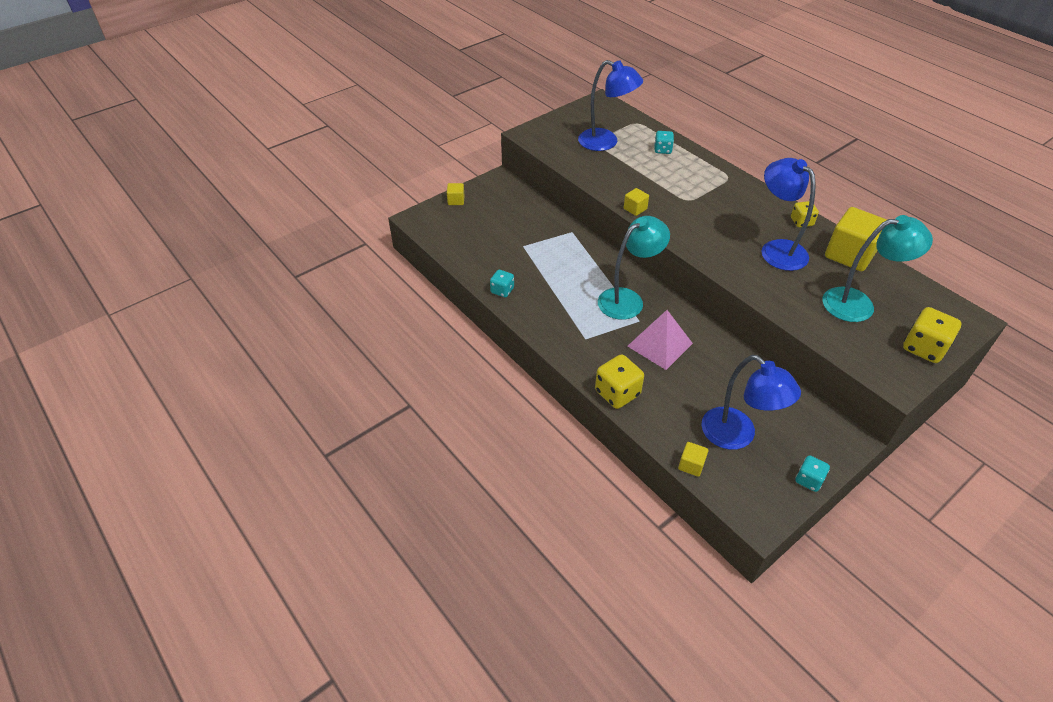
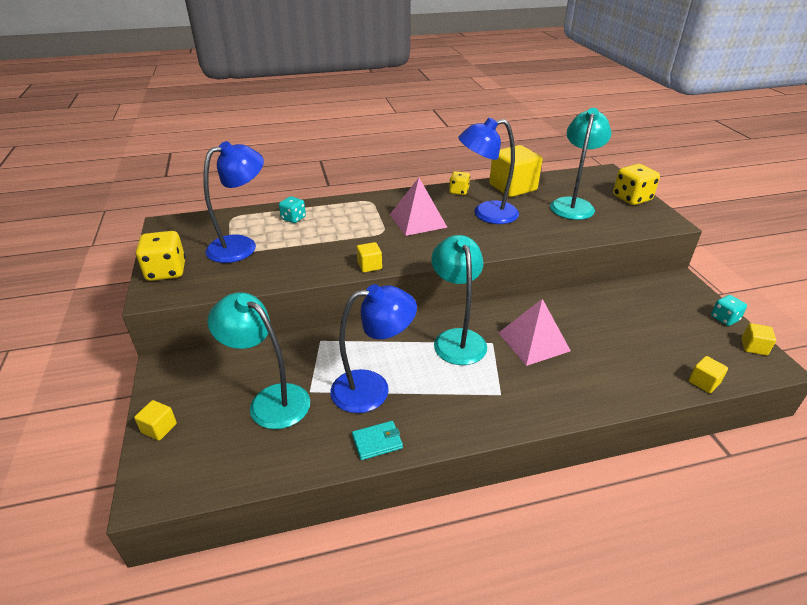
camera: 65 degrees left, 10 degrees down
turquoise dice [490,270,514,297] -> turquoise wallet [352,421,403,460]
yellow dice [595,354,644,409] -> yellow dice moved to [136,231,186,281]
blue lamp [701,355,801,450] -> blue lamp moved to [330,284,417,413]
none -> turquoise lamp [207,292,310,429]
none -> pink pyramid [390,178,448,236]
none -> yellow cube [741,323,776,356]

